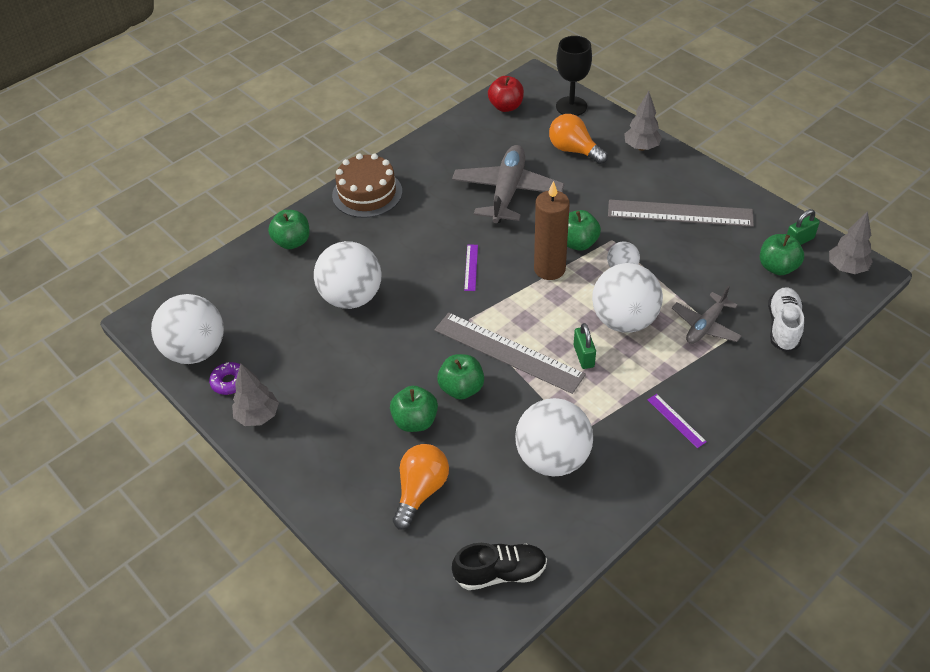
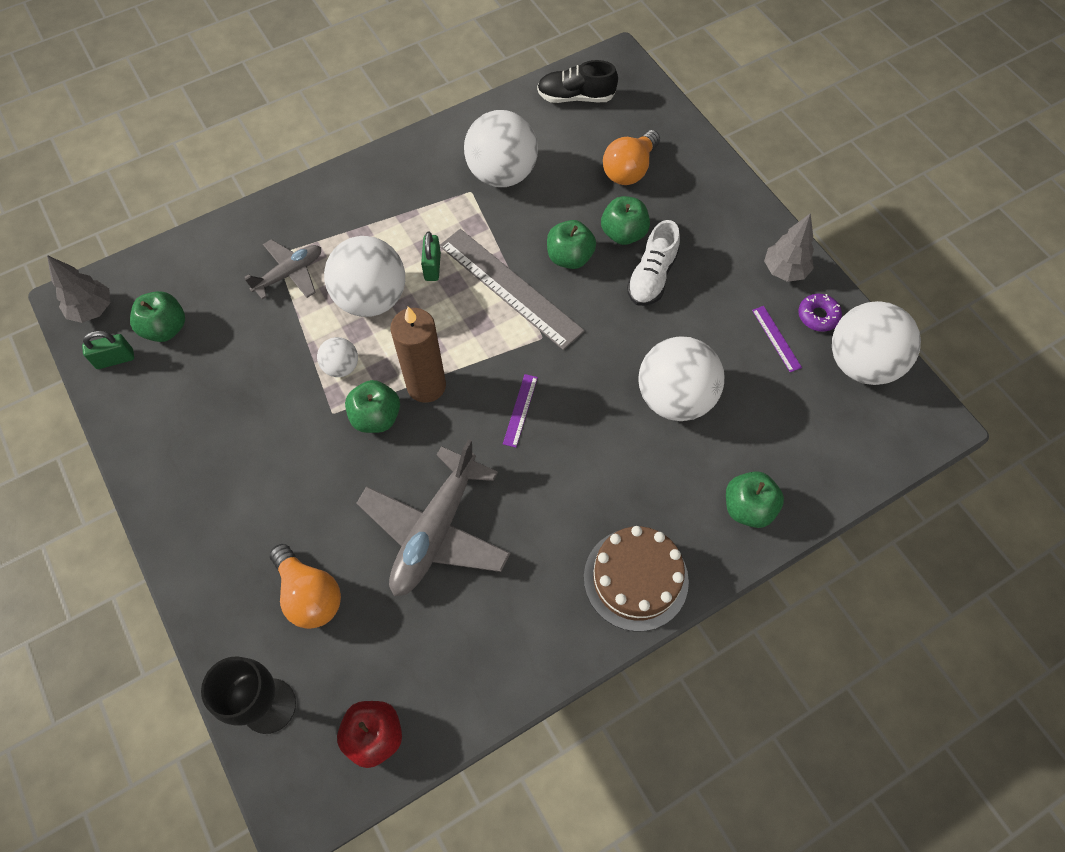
camera: 170 degrees left, 15 degrees up
grey ruler [608,200,754,227] -> none
grey tree [624,91,662,151] -> none
purple ruler [647,394,707,448] -> purple ruler moved to [752,306,802,372]
white shoe [768,287,804,352] -> white shoe moved to [627,220,680,306]

